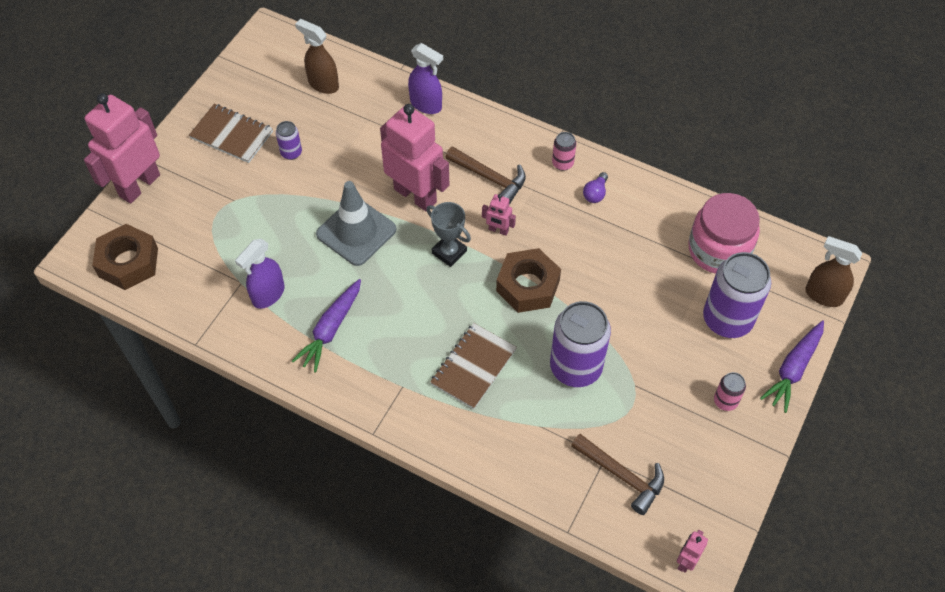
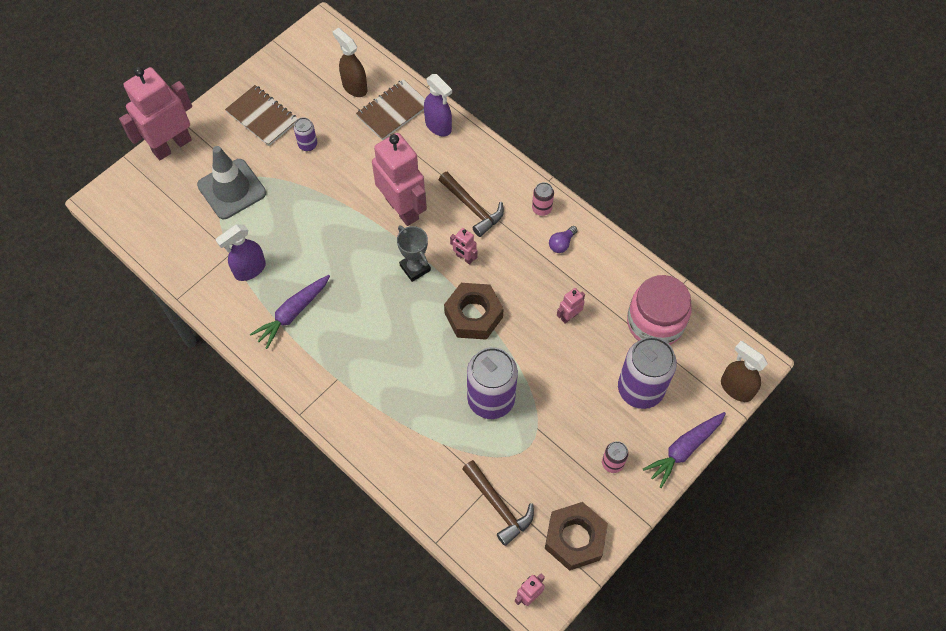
camera: 15 degrees right, 5 degrees up
brown nut [92,224,158,290] -> brown nut moved to [545,502,608,571]
grey traffic cone [316,181,396,266] -> grey traffic cone moved to [197,146,266,219]
brown notebook [430,323,517,409] -> brown notebook moved to [356,79,425,140]
none -> pink robot [557,288,585,324]

